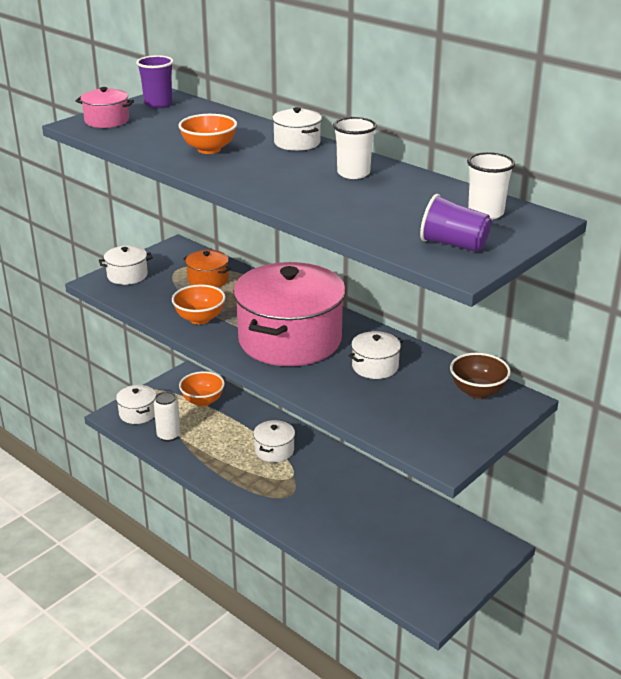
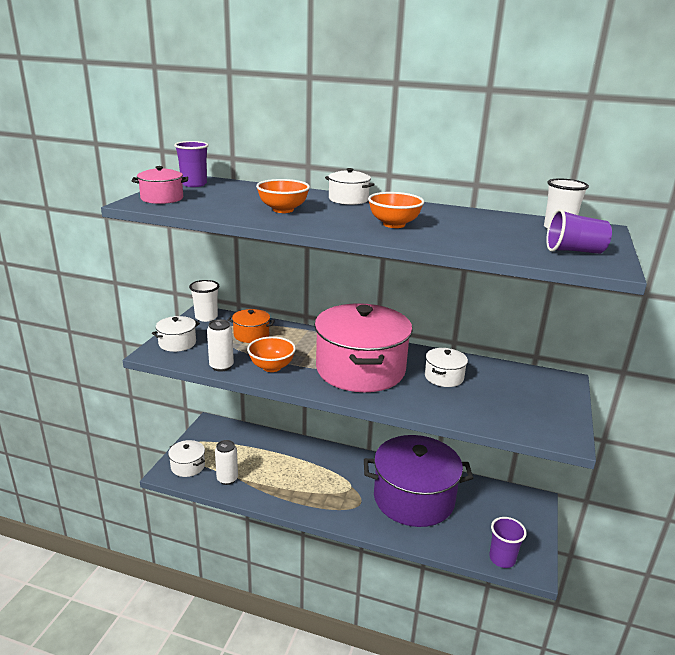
camera: 25 degrees left, 5 degrees down
orange bowl [179,371,225,407] -> orange bowl moved to [368,192,424,228]
white pot [253,420,295,462] -> none
white cup [333,117,377,179] -> white cup moved to [189,280,219,322]
brown bowl [450,353,511,399] -> none
none -> white can [207,319,234,372]
none -> purple pot [364,435,473,527]
none -> purple cup [489,517,527,568]

